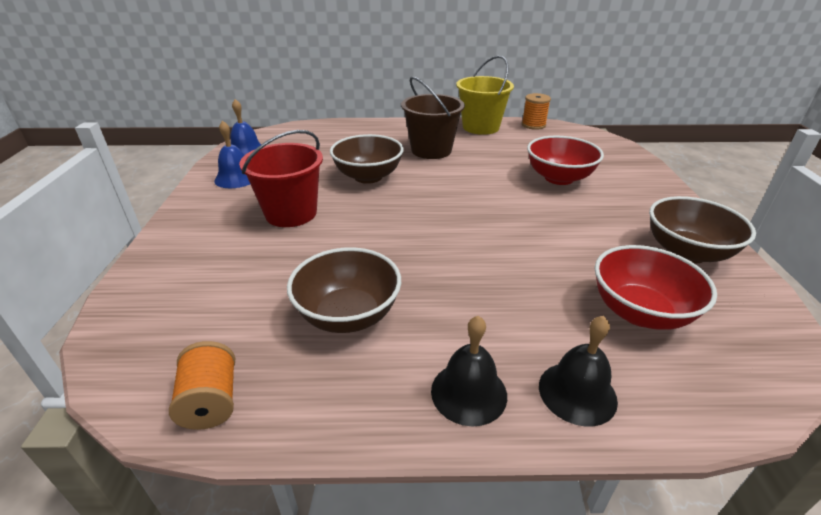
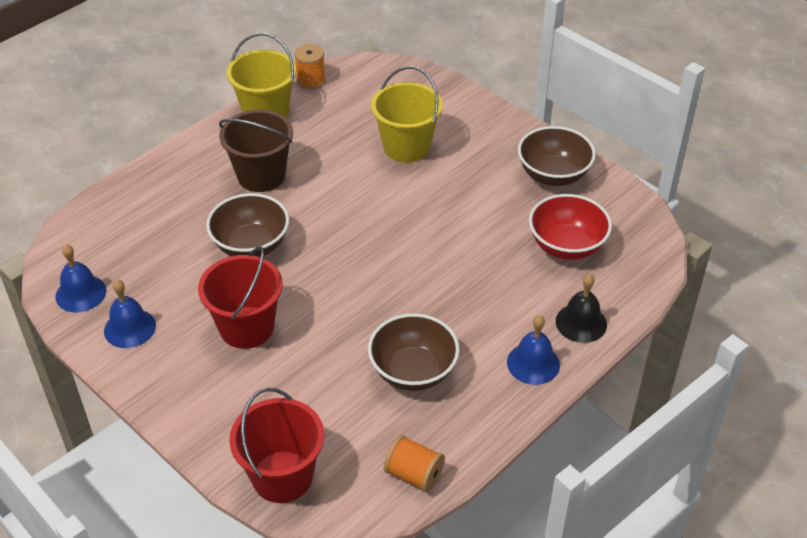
camera: 45 degrees left, 10 degrees up
black bell [431,316,507,426] -> blue bell [507,315,560,385]
red bowl [527,136,604,185] -> yellow bucket [371,66,443,162]
none -> red bucket [229,388,324,503]

